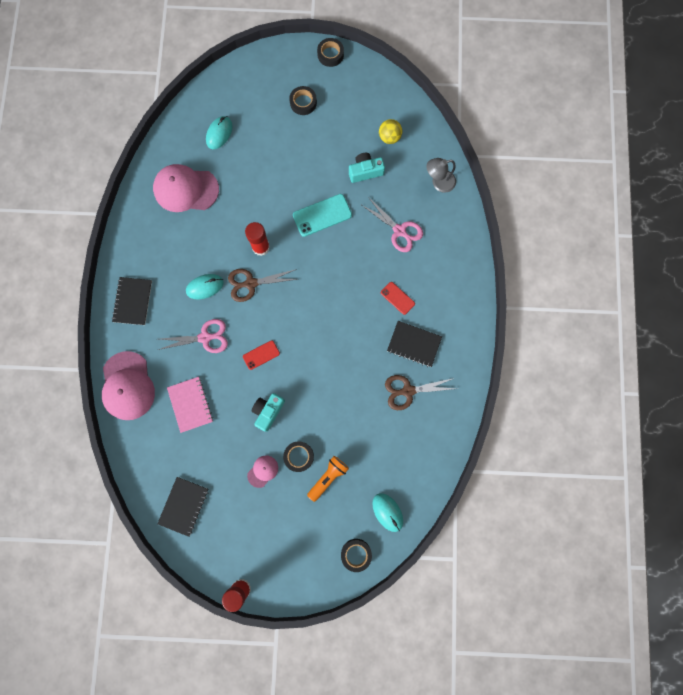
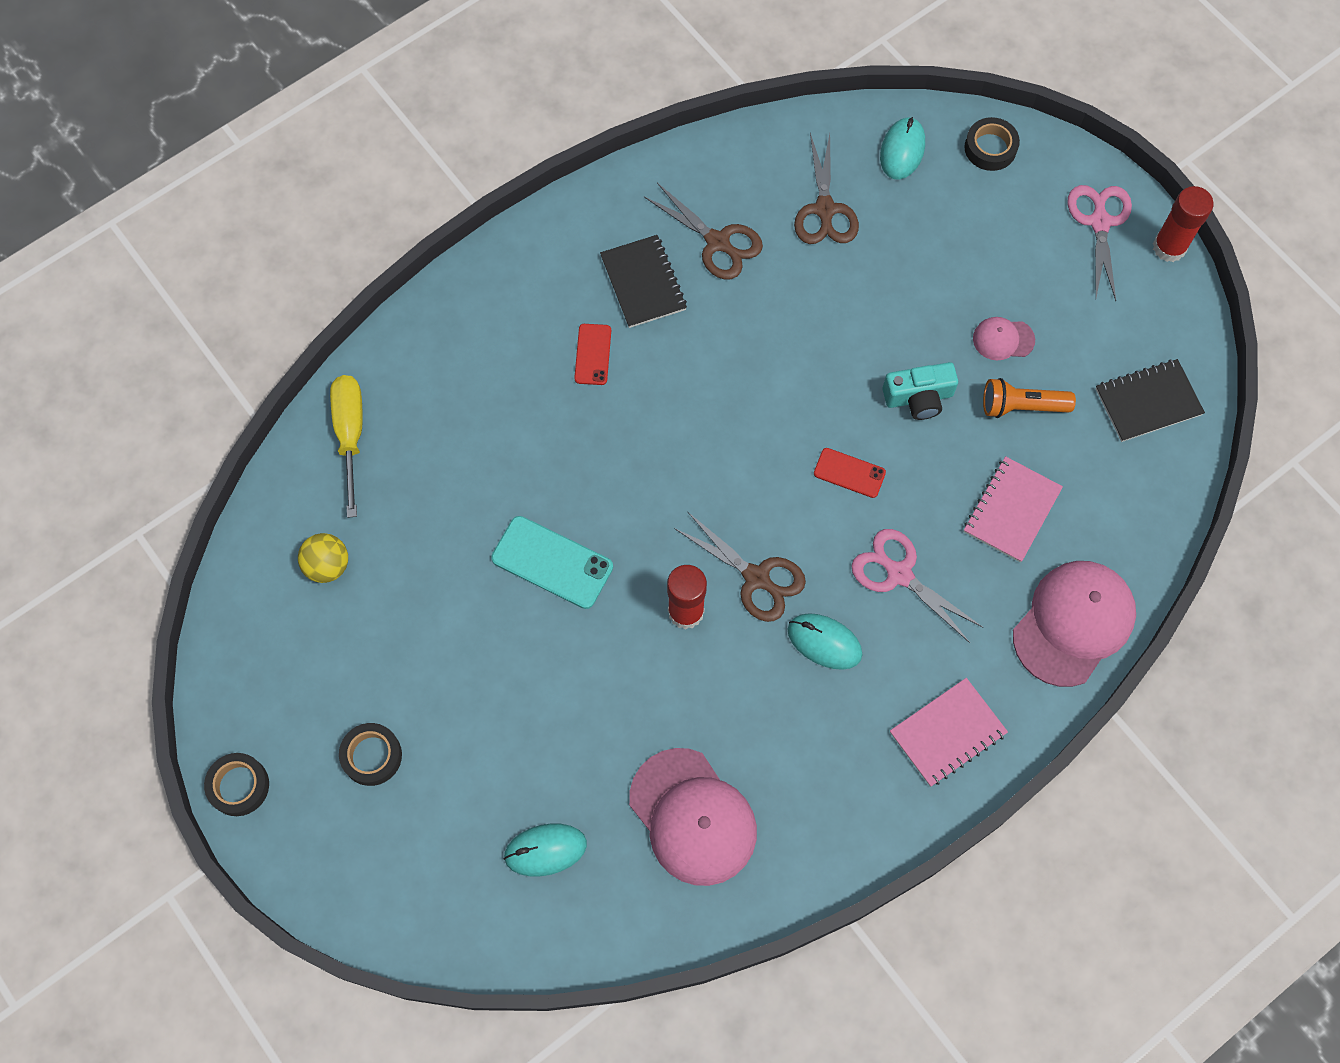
camera: 130 degrees left, 10 degrees down
black notebook [112,277,152,325] -> pink notebook [890,678,1008,787]
black tape [283,441,314,472] -> none
orange flashlight [307,456,349,502] -> orange flashlight moved to [983,378,1076,418]
turquoise camera [349,153,385,183] -> none
pink scissors [362,197,423,252] -> pink scissors moved to [1067,185,1132,301]
grey lamp [427,158,456,193] -> yellow screwdriver [330,375,363,518]
none -> brown scissors [794,133,859,244]

